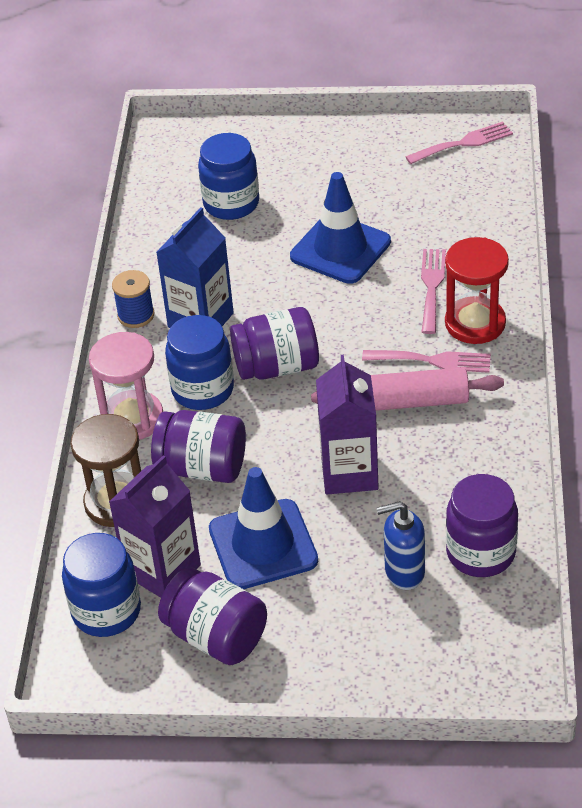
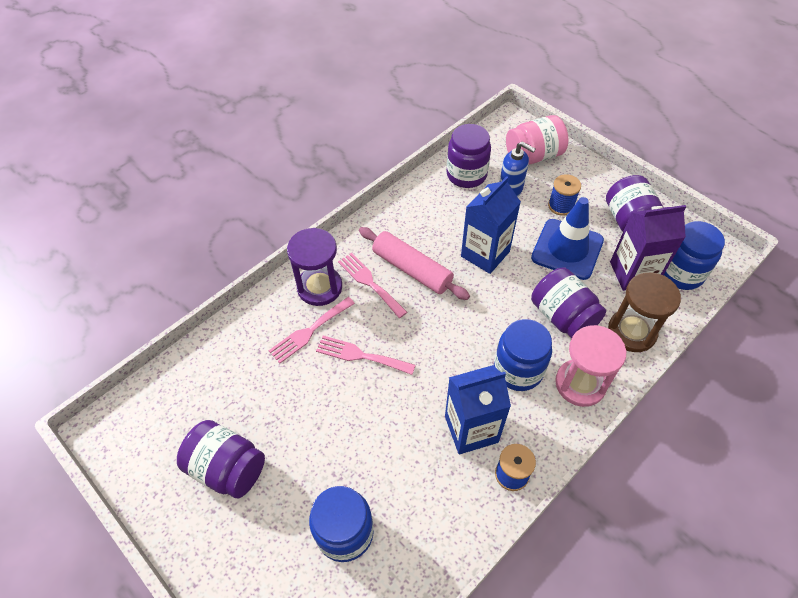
camera: 140 degrees left, 10 degrees up
purple jar [230,307,319,380] -> purple jar moved to [177,420,265,498]
blue traffic cone [290,172,391,284] -> none
purple carton [316,355,379,495] -> blue carton [461,176,521,274]
pink fork [405,121,513,164] -> pink fork moved to [316,335,416,375]
red hourglass [445,237,509,344] -> purple hourglass [287,228,342,306]
none -> pink jar [506,115,568,165]
none -> blue spool [548,174,581,216]

